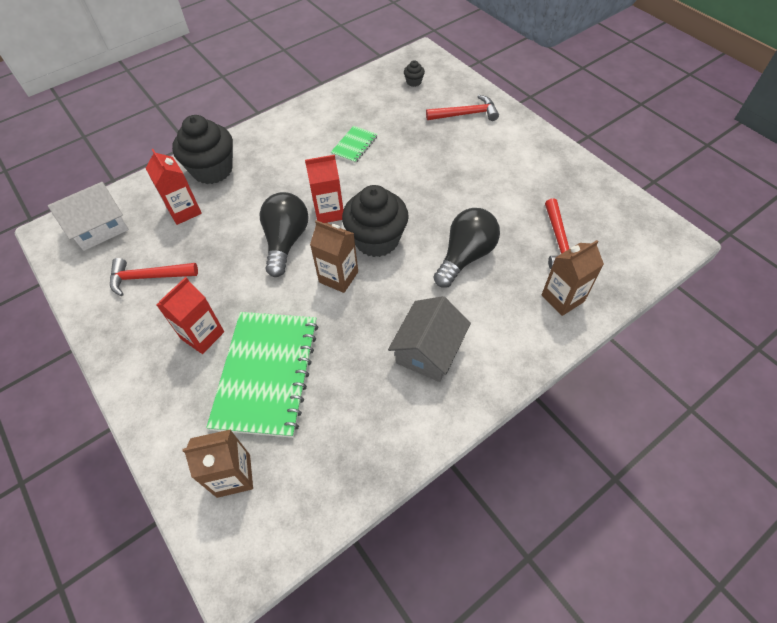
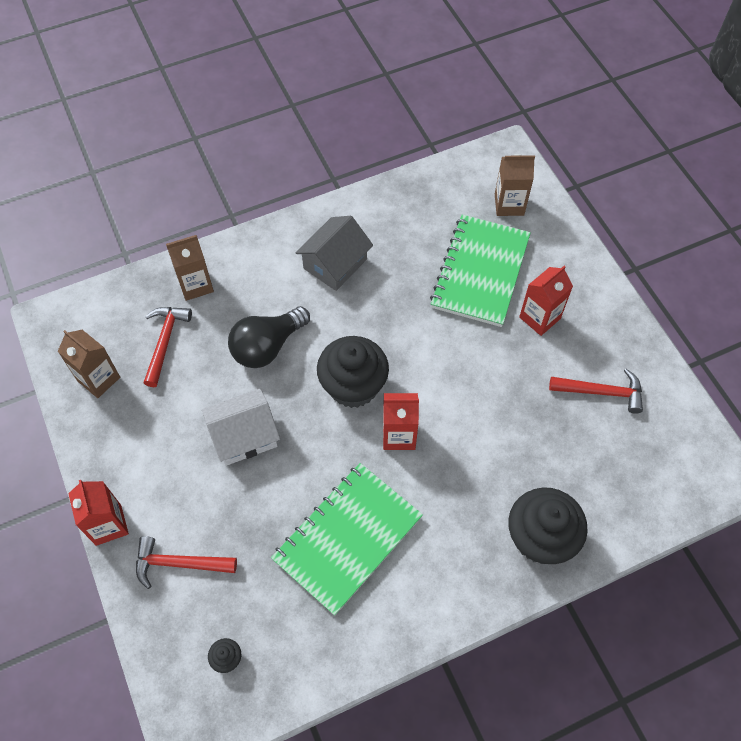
camera: 170 degrees left, 5 degrees up
white house [48,182,129,251] -> white house moved to [202,389,280,466]
red carton [145,149,202,225] -> red carton moved to [68,480,129,546]
black light bulb [260,192,309,277] -> none
brown carton [310,220,358,293] -> brown carton moved to [58,330,120,398]
green notebook [331,126,378,163] -> green notebook [271,463,423,616], size x2.18

